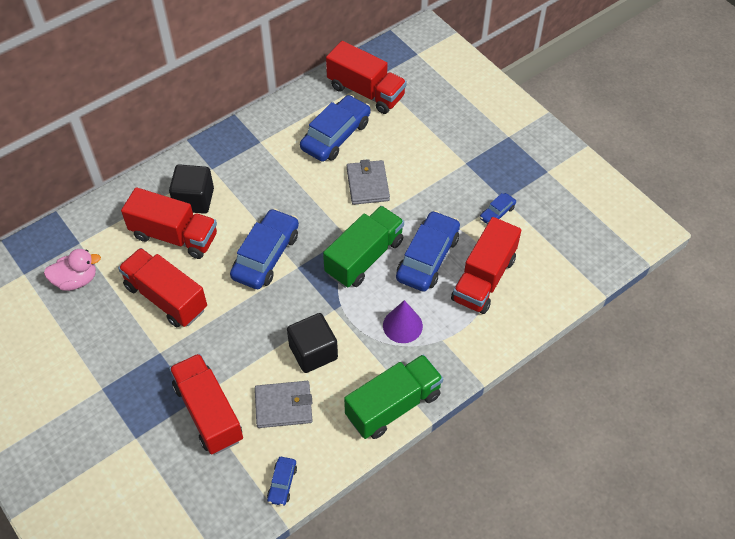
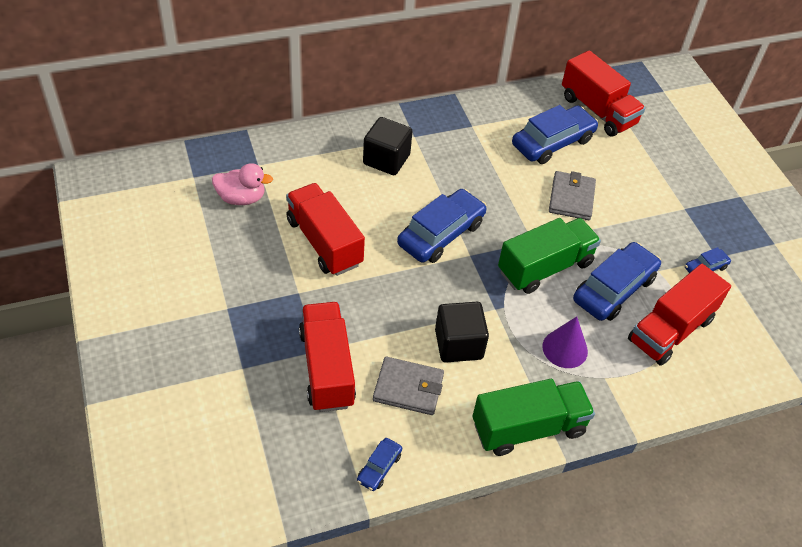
camera: 15 degrees right, 5 degrees down
red truck [121,187,217,259] -> none

